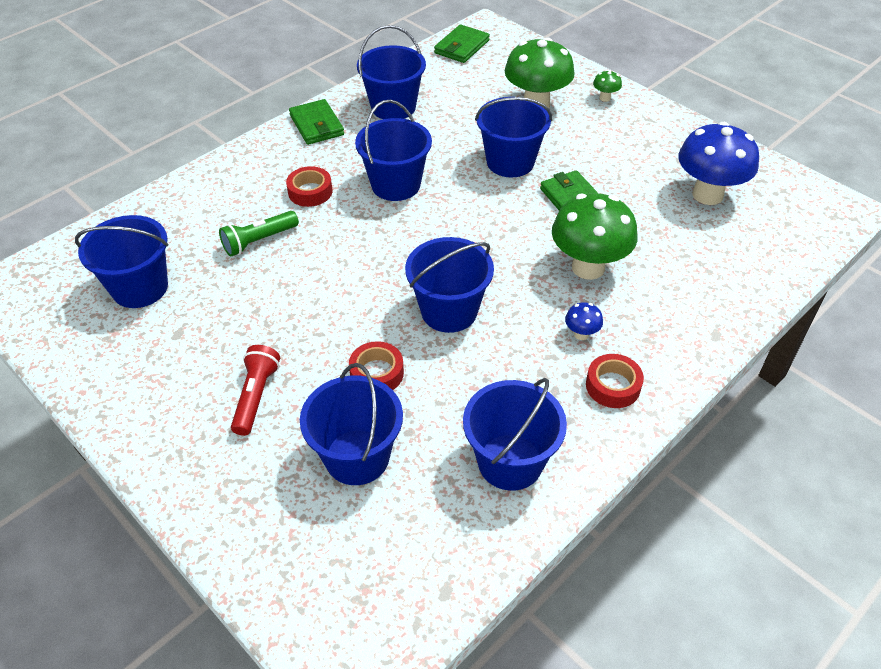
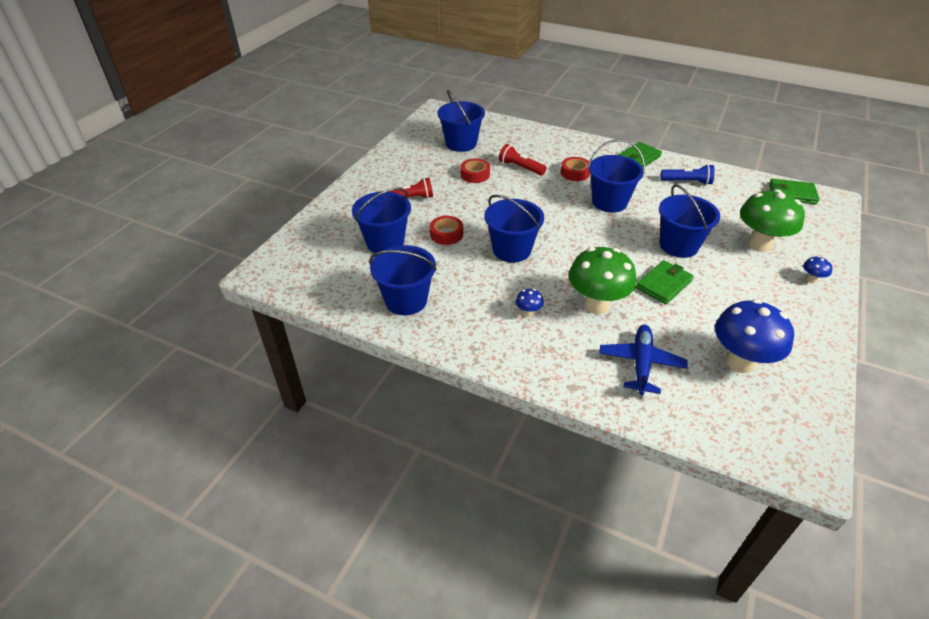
camera: 70 degrees right, 5 degrees down
green flashlight [219,211,299,256] -> red flashlight [499,144,546,175]
blue bucket [357,25,426,119] -> blue flashlight [660,164,715,185]
red tape [586,354,644,408] -> red tape moved to [460,159,490,183]
green mushroom [593,70,622,102] -> blue mushroom [803,256,832,284]
none -> blue plane [599,325,688,395]

